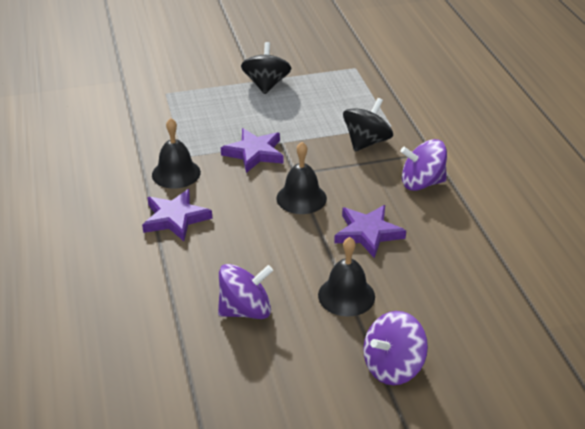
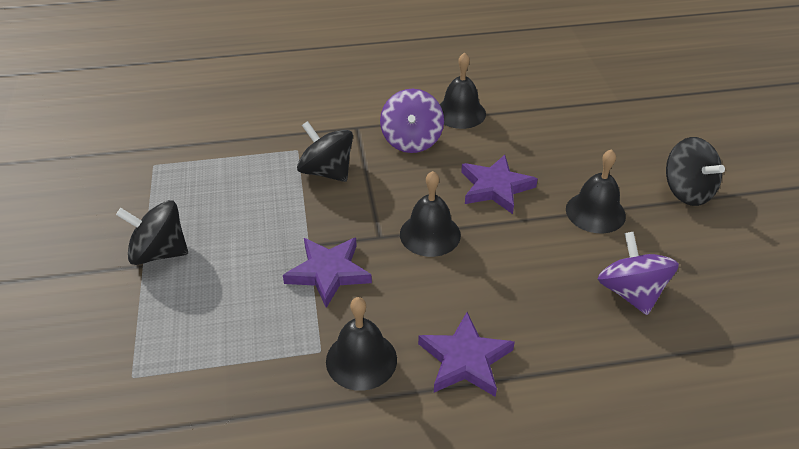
camera: 85 degrees left, 5 degrees up
purple spinning top [363,311,428,385] -> black spinning top [666,137,725,206]
none -> black bell [440,52,486,129]

